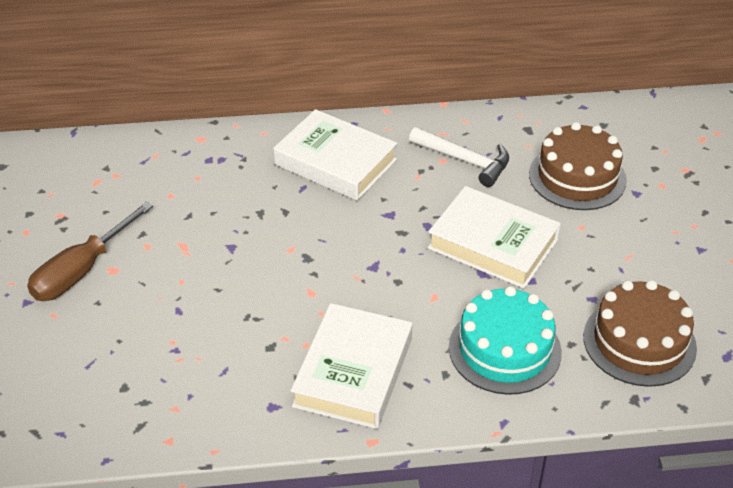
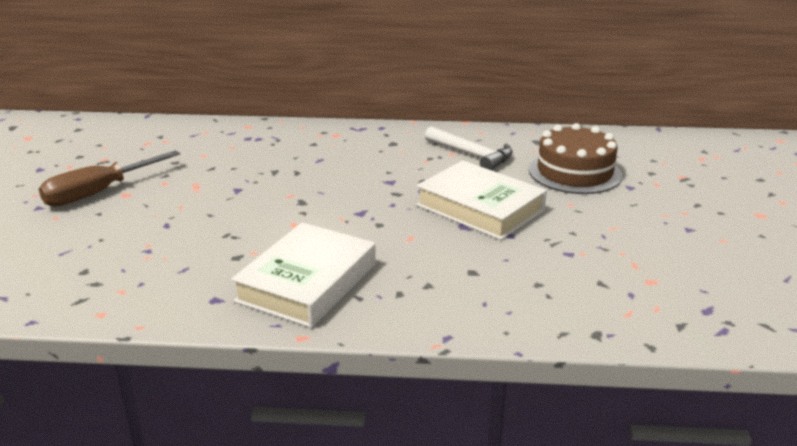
camera: 10 degrees right, 15 degrees down
white book [273,109,397,201] -> none
turquoise cake [449,286,562,395] -> none
brown cake [583,280,697,387] -> none

